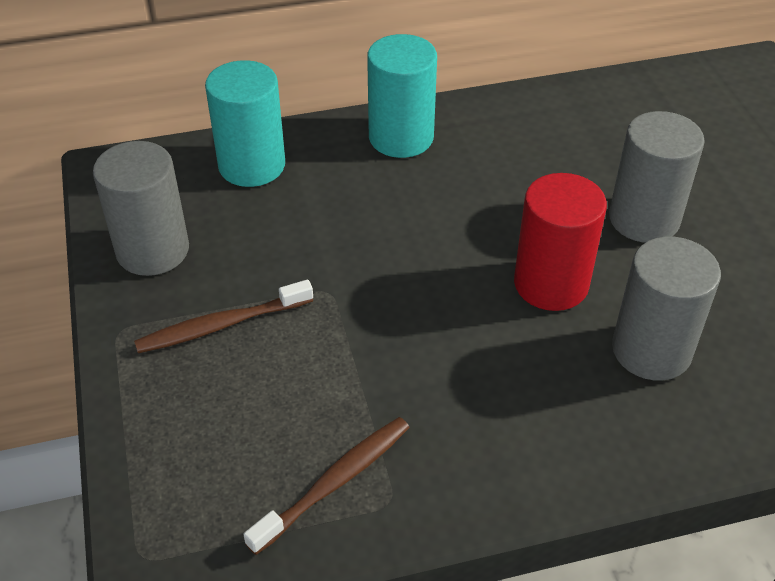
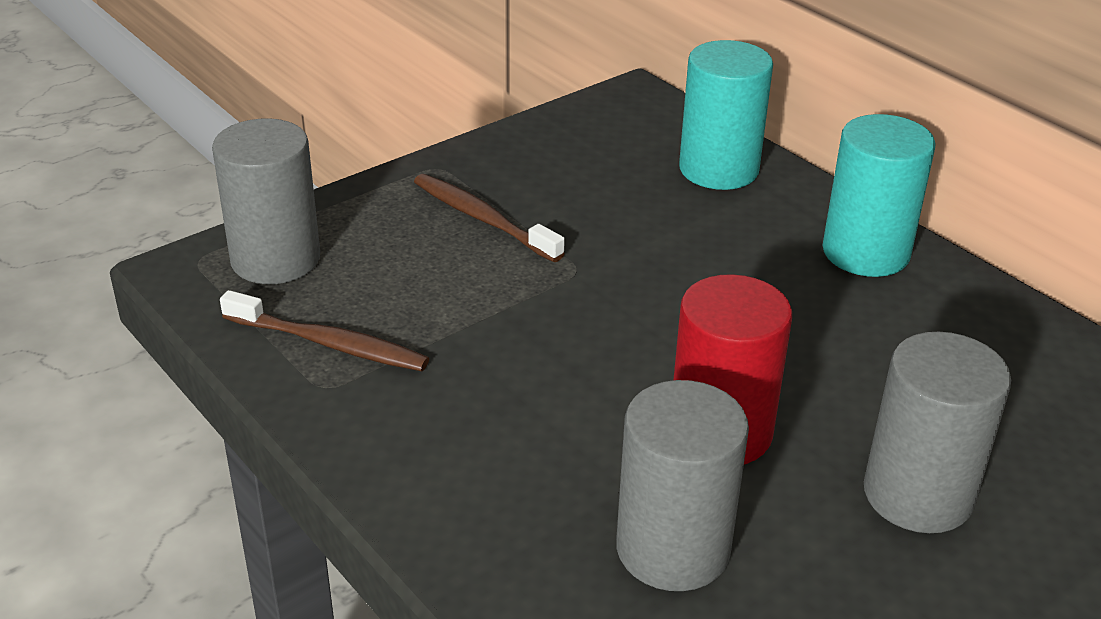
camera: 65 degrees right, 10 degrees down
grey cylinder [93,141,189,276] -> grey cylinder moved to [212,118,320,284]

